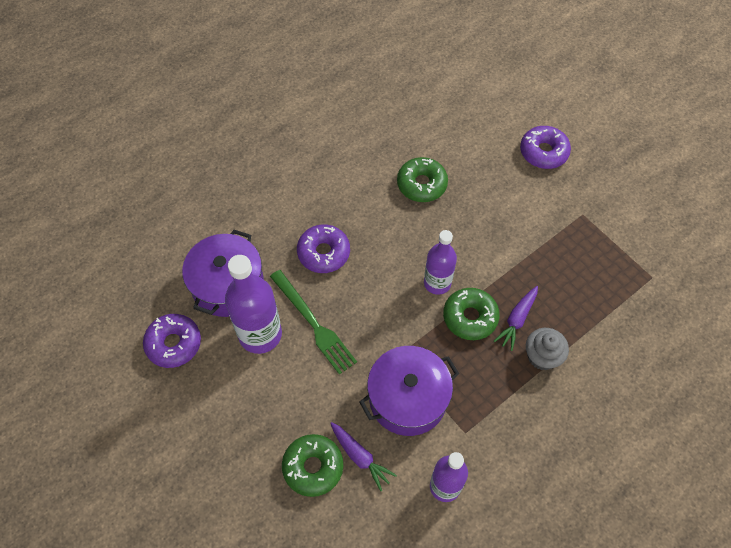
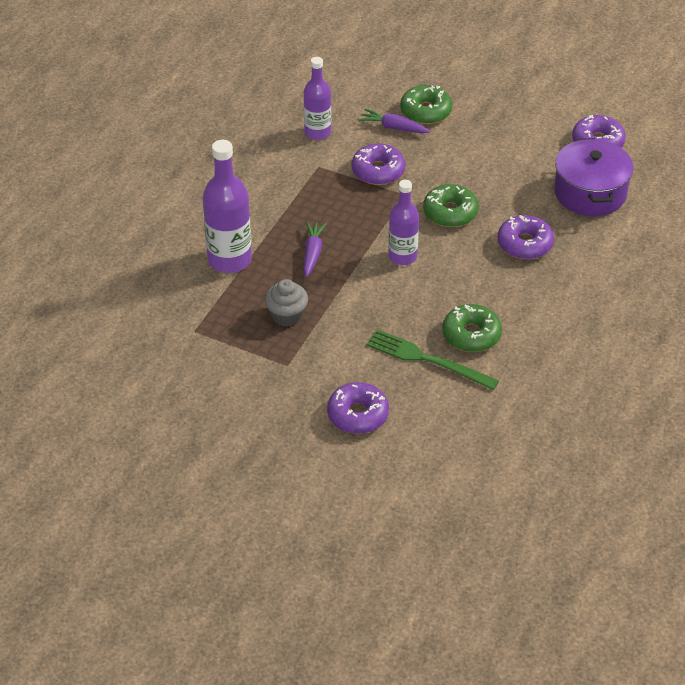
camera: 155 degrees right, 15 degrees down
purple bottle [225,255,282,354] -> purple bottle moved to [203,140,252,273]
green fork [270,270,357,375] -> green fork moved to [366,329,499,390]
purple pot [359,346,459,436] -> purple donut [352,143,406,185]
green donut [443,288,500,340] -> green donut moved to [423,184,479,227]
grey cupcake [526,328,569,370] -> grey cupcake moved to [265,279,308,326]

